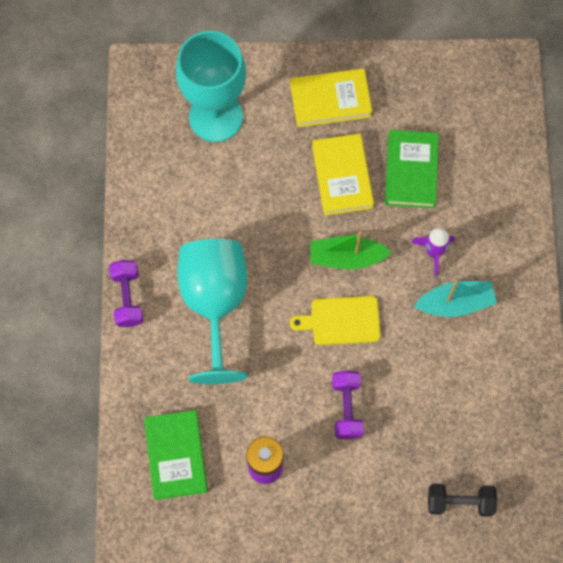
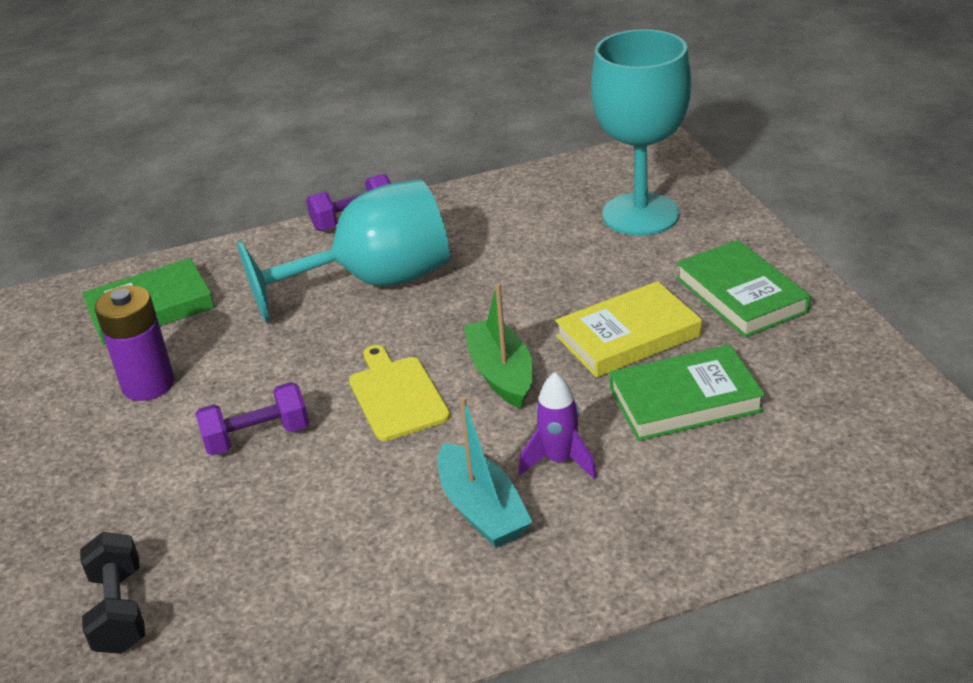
camera: 75 degrees right, 35 degrees down
yellow book [290,68,372,127] -> green book [676,240,811,338]

